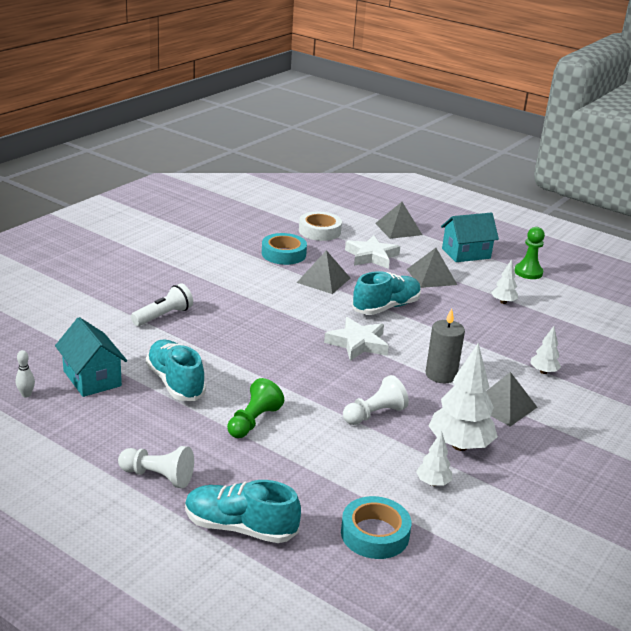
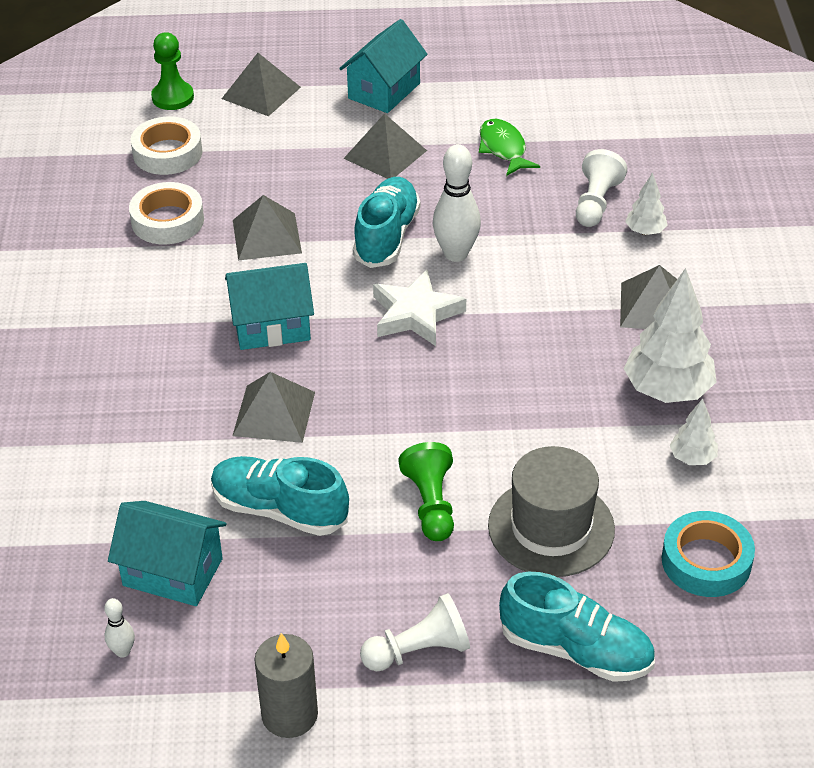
camera: 35 degrees left, 15 degrees up
white flashlight [131,284,193,326] -> none
turquoise shoe [185,480,301,543] -> turquoise shoe turned 135 degrees counterclockwise [499,572,655,682]
turquoise tape [262,233,307,265] -> white tape [129,182,204,244]
white pawn [343,375,409,425] -> white pawn moved to [576,149,627,227]
white star [345,235,400,269] -> none
grey candle [426,309,465,383] -> grey candle moved to [254,633,318,738]
white tree [491,259,518,304] -> green fish [479,119,540,176]
green pawn [514,227,545,279] -> green pawn moved to [151,32,194,110]
none -> turquoise house [225,263,314,350]
none -> grey pyramid [232,372,315,443]
none -> white bowling pin [433,144,481,262]
none -> grey hat [488,446,615,577]

